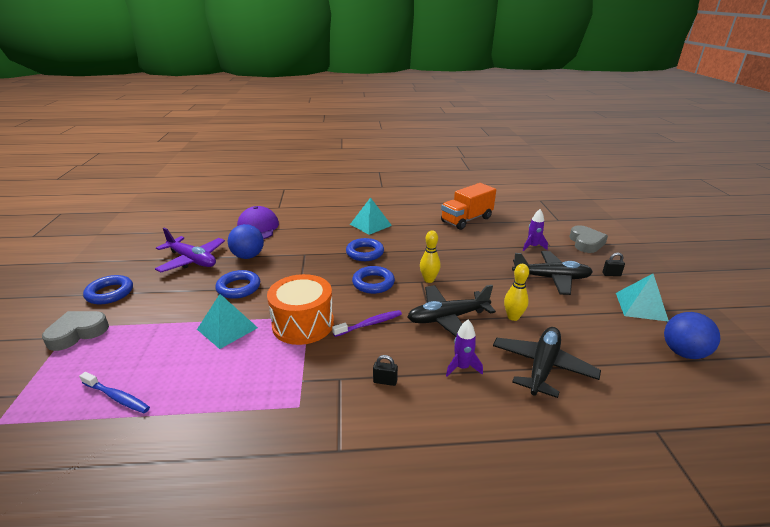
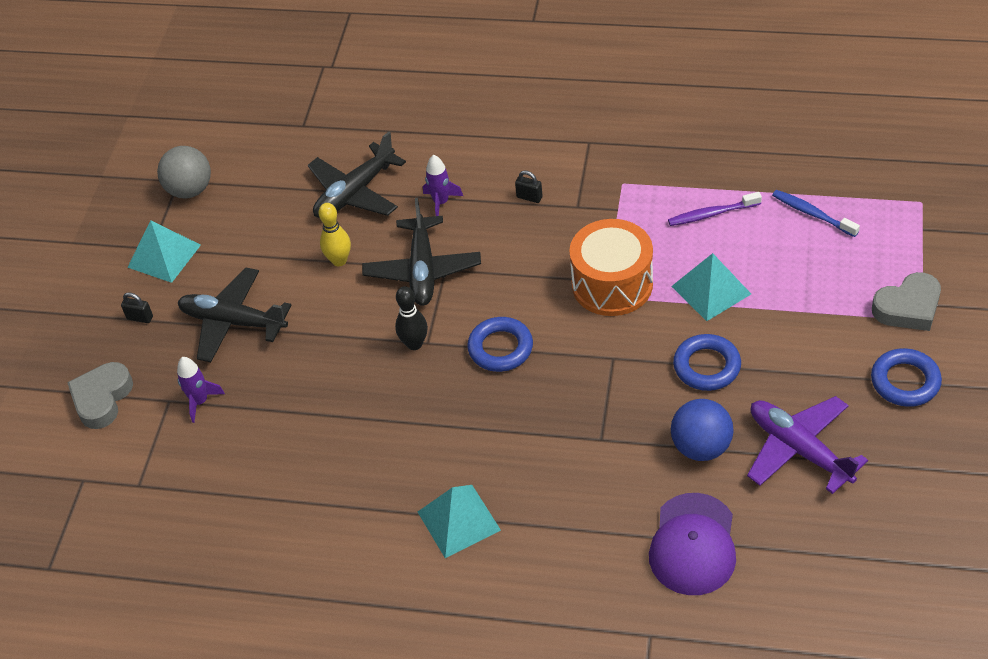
camera: 160 degrees left, 20 degrees up
purple toothbrush [332,310,402,337] -> purple toothbrush moved to [668,192,762,226]
blue ring [346,238,384,261] -> none
black plane [407,285,496,337] -> black plane turned 90 degrees clockwise [362,198,481,306]
yellow bowling pin [420,231,441,283] -> black bowling pin [395,286,428,350]
orange truck [441,183,496,230] -> none
blue ball [664,312,720,359] -> grey ball [157,146,211,198]

